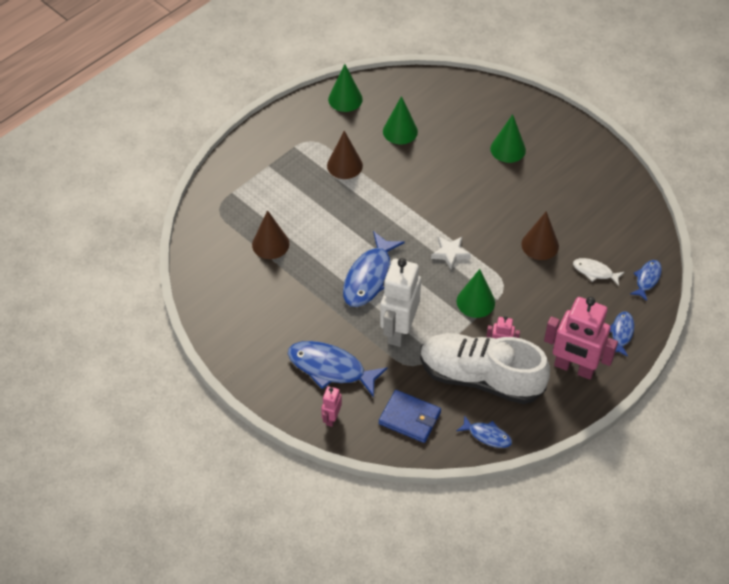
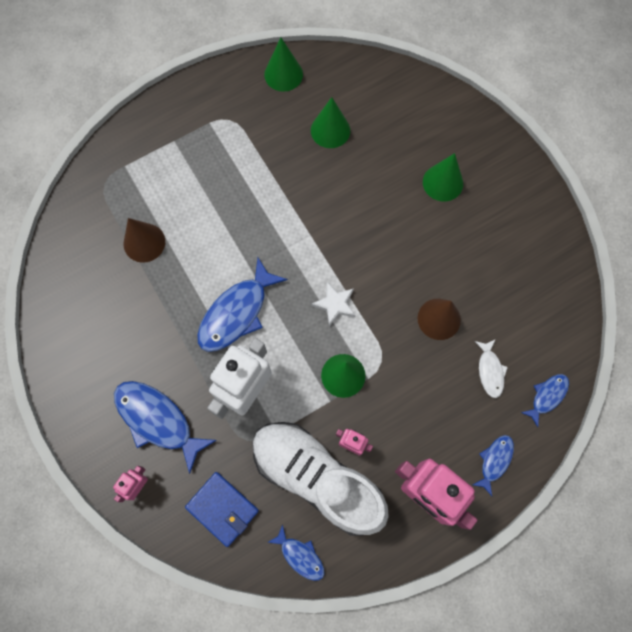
camera: 15 degrees right, 20 degrees up
brown cone [327,131,363,179] -> none
white fish [573,258,624,286] -> white fish turned 135 degrees counterclockwise [475,339,508,398]

